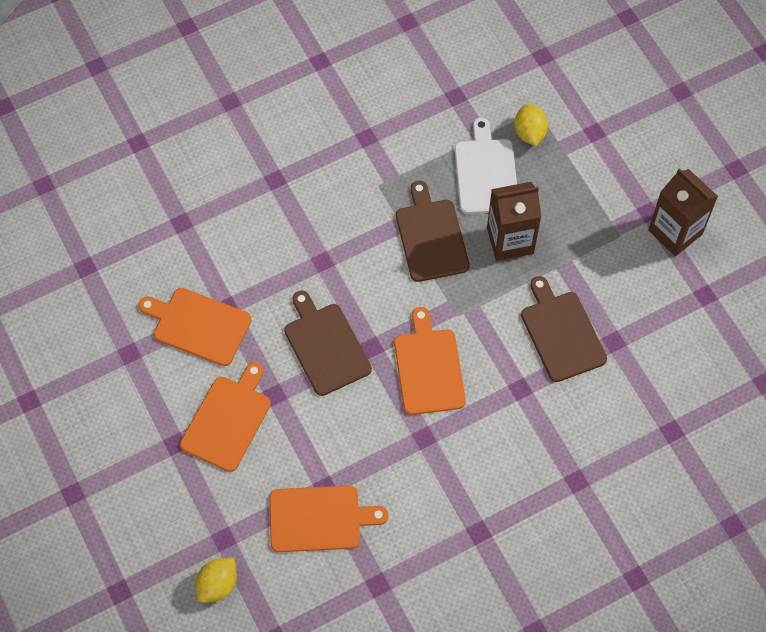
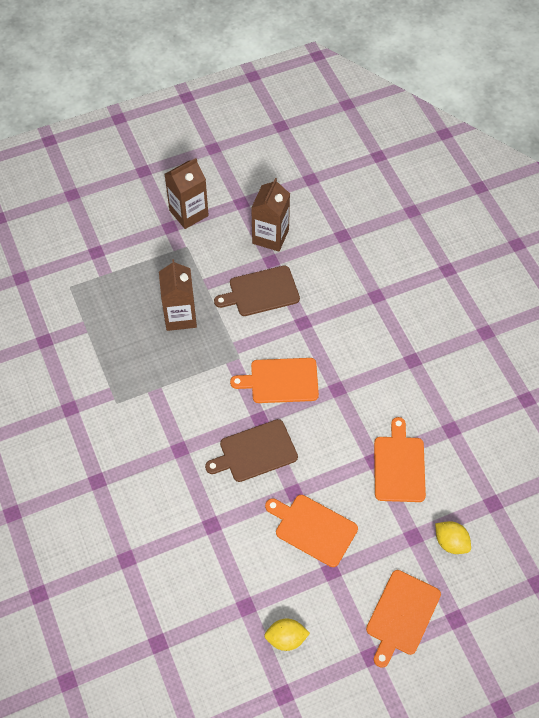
camera: 85 degrees left, 5 degrees down
orange cutting board [138,288,251,366] -> orange cutting board moved to [366,570,441,668]
brown cutting board [396,181,470,282] -> none
white cutting board [455,117,517,214] -> none
yellow lemon [514,104,548,146] -> yellow lemon moved to [264,619,310,651]
none -> brown carton [251,178,290,252]

